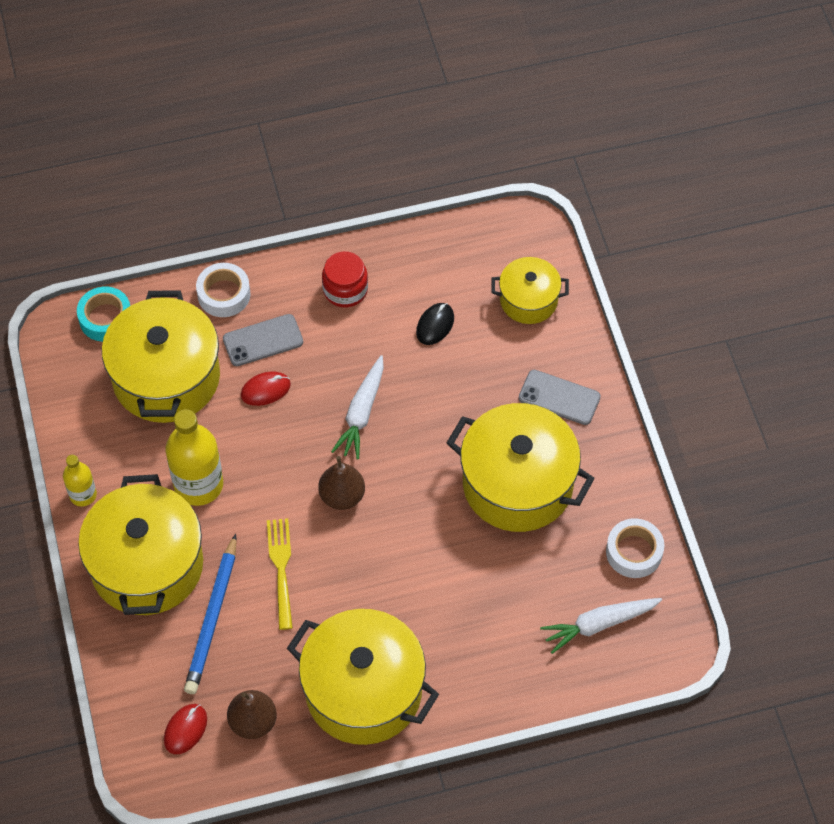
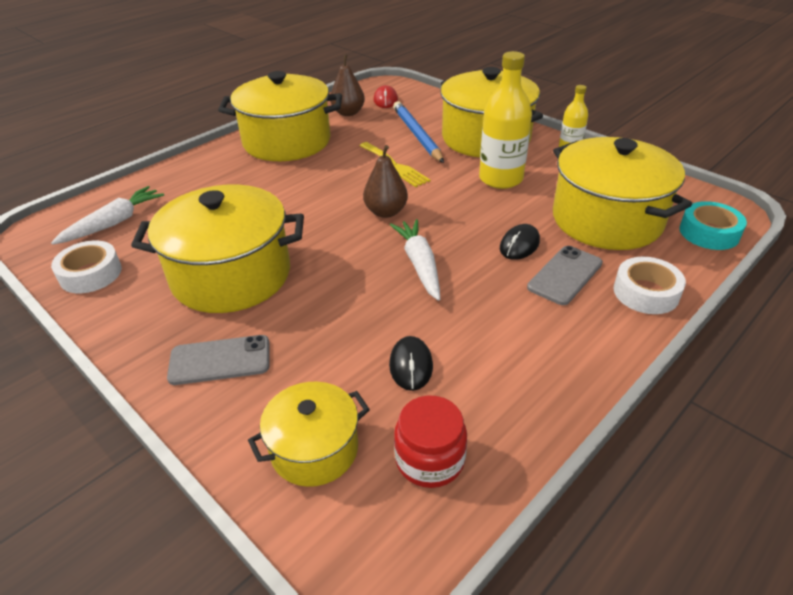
camera: 150 degrees right, 20 degrees down
red mouse [241,371,291,406] -> black mouse [500,224,540,260]
red jar [322,251,368,307] -> red jar moved to [394,396,467,488]

